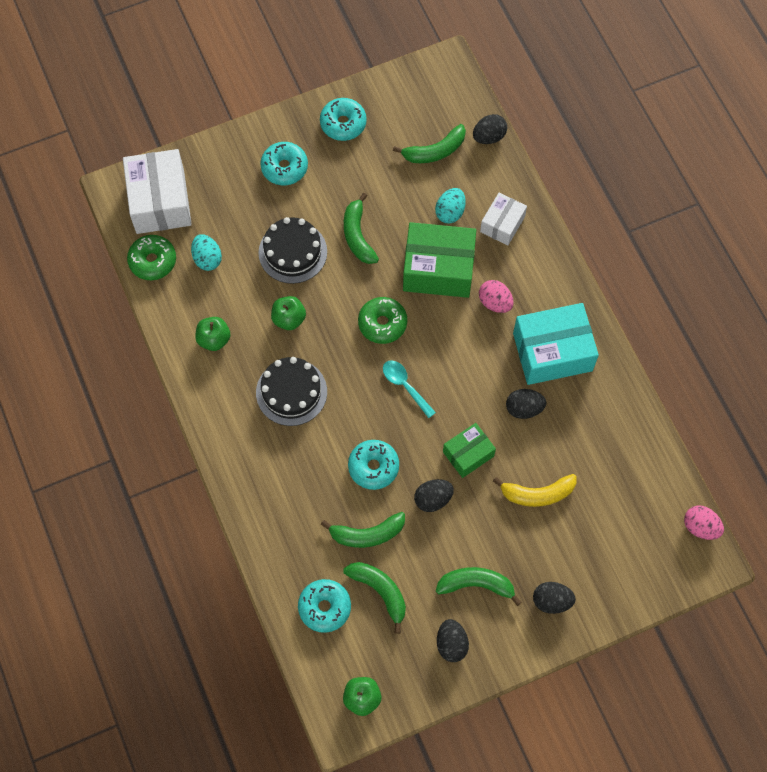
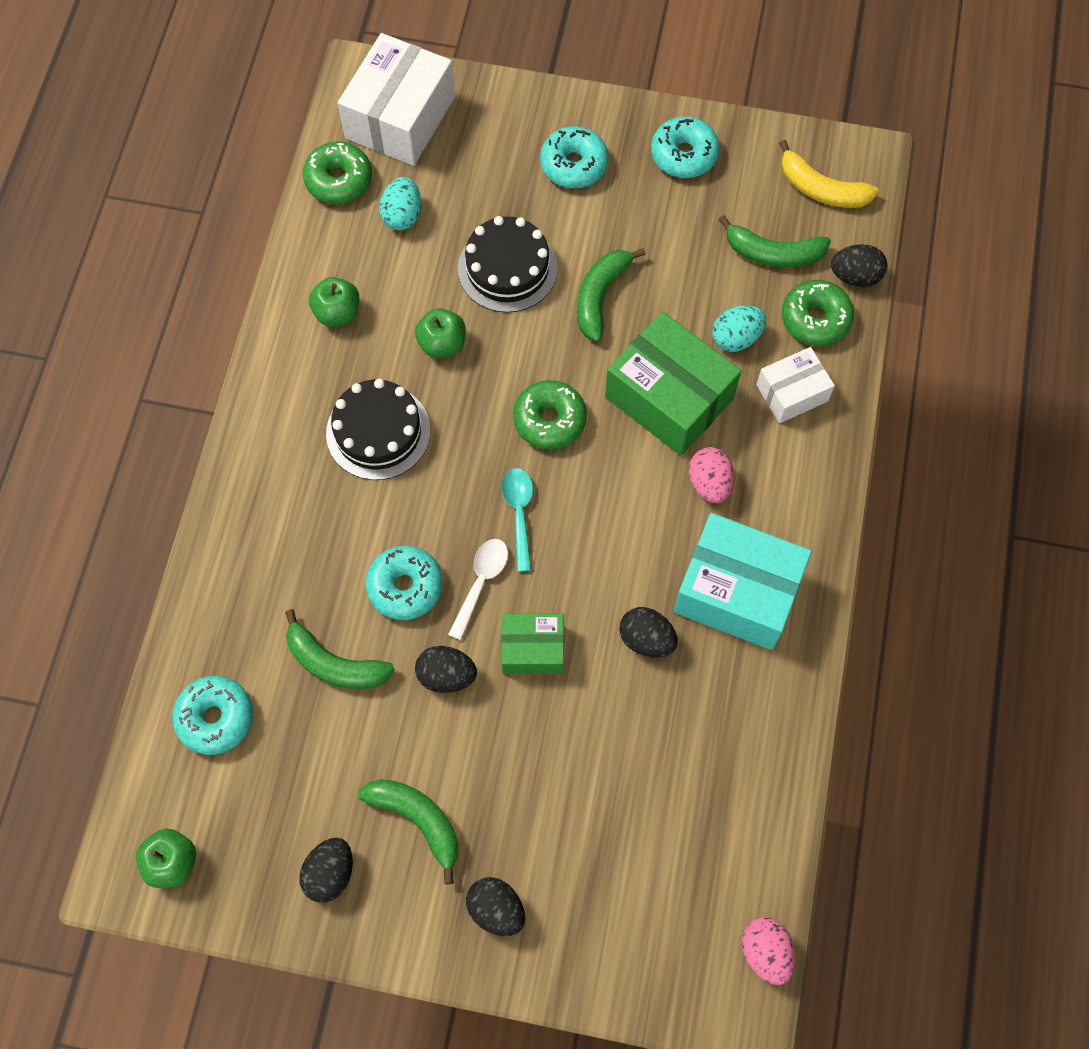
camera: 35 degrees right, 0 degrees up
green banana [343,562,406,634] -> none
yellow banana [493,474,576,507] -> yellow banana moved to [779,140,879,208]
none -> white spoon [448,539,508,640]
none -> green donut [782,280,854,346]

